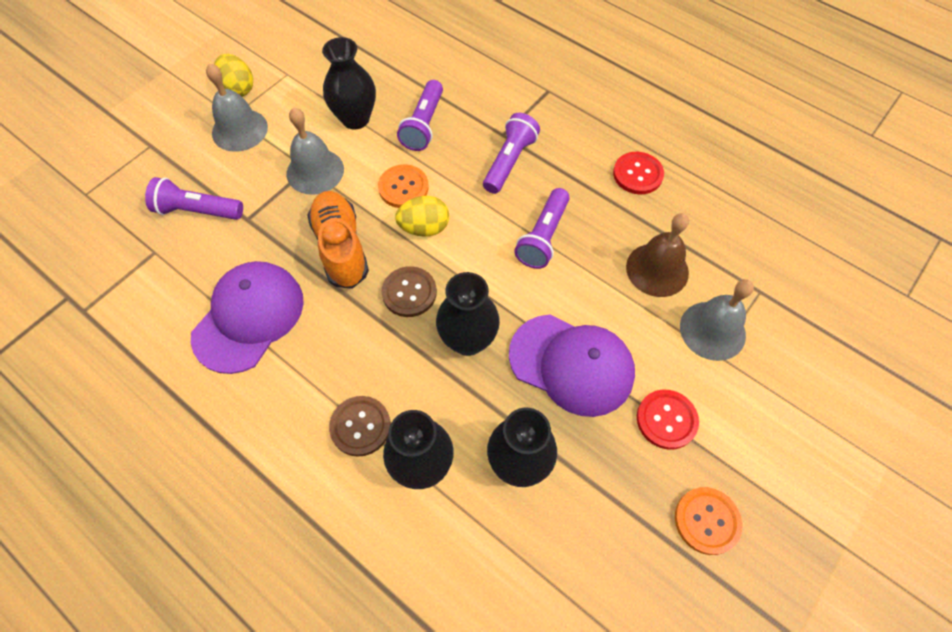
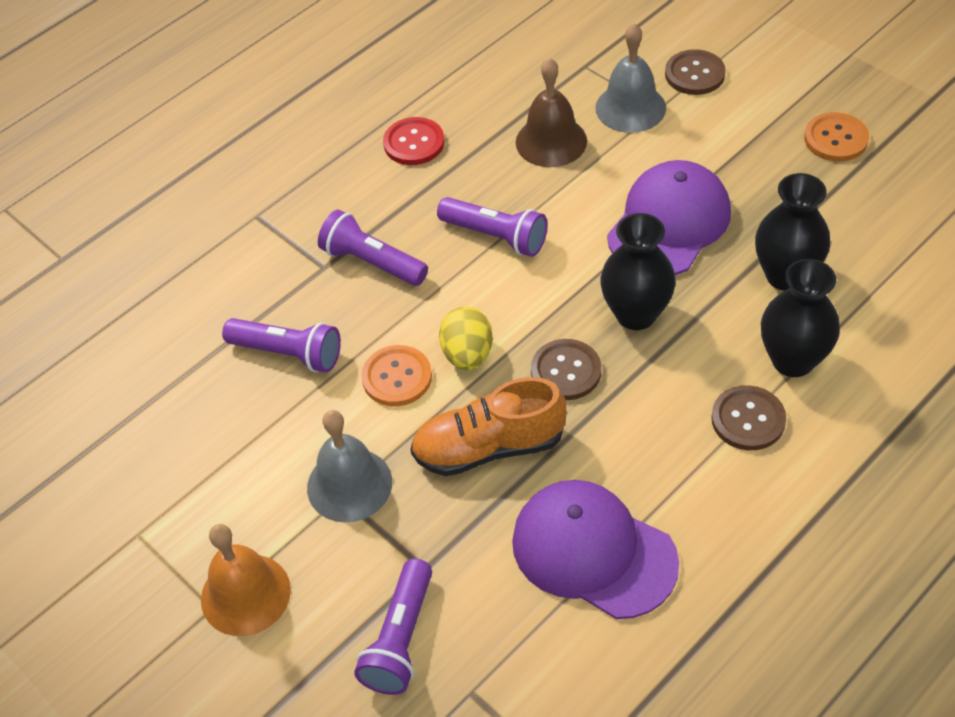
camera: 80 degrees left, 10 degrees down
grey bell [206,63,268,152] -> orange bell [201,524,291,636]
yellow egg [214,54,253,97] -> none
black vase [322,37,376,130] -> none
red button [637,390,699,450] -> none
none -> brown button [665,49,726,95]

